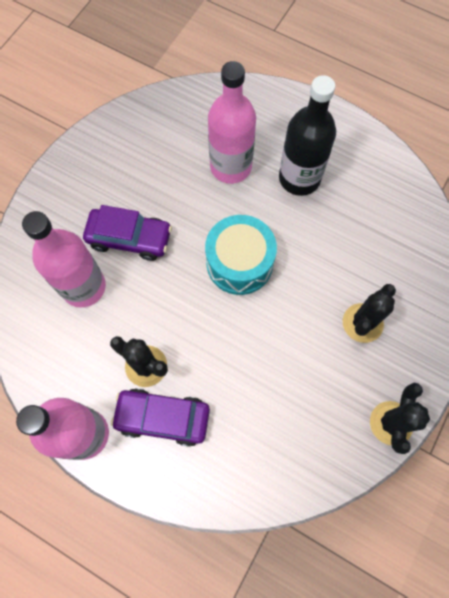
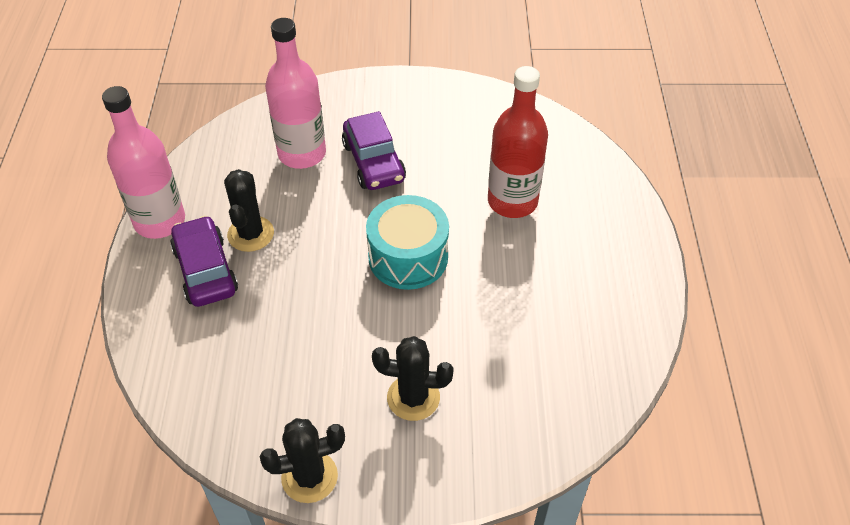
camera: 60 degrees right, 20 degrees down
pink bottle [208,61,256,184] -> red bottle [488,66,548,218]
black bottle [279,75,336,196] -> none

